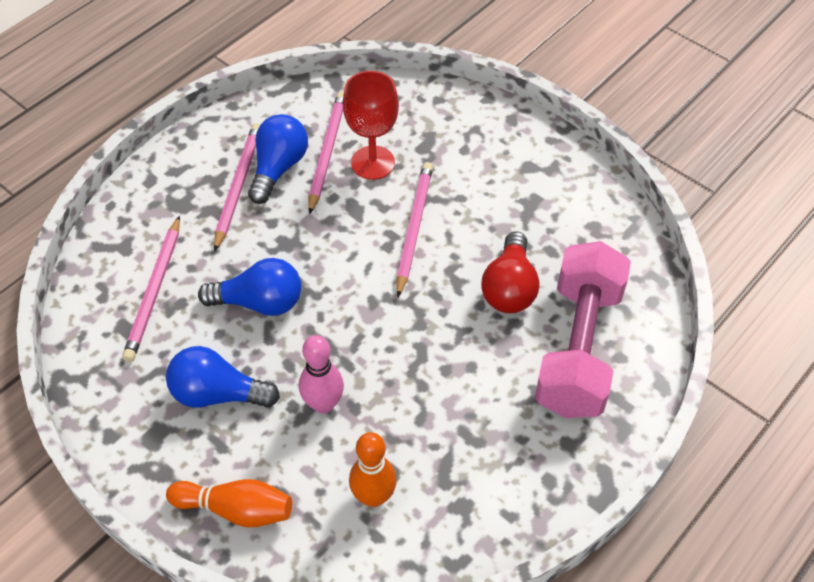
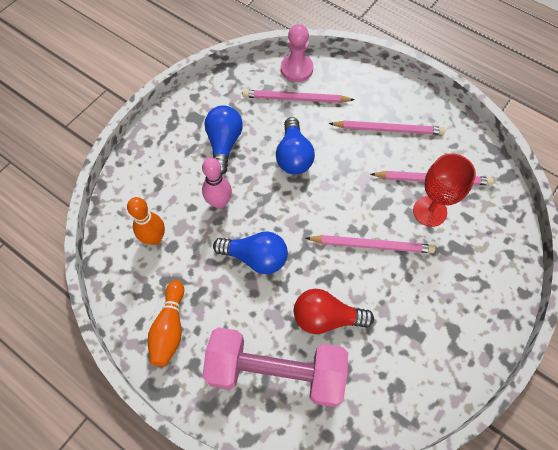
camera: 85 degrees right, 10 degrees up
orange bowling pin [166,479,292,527] -> orange bowling pin moved to [148,280,184,367]
blue light bulb [248,114,308,204] -> blue light bulb moved to [213,231,288,274]
none -> pink pawn [281,24,313,82]

